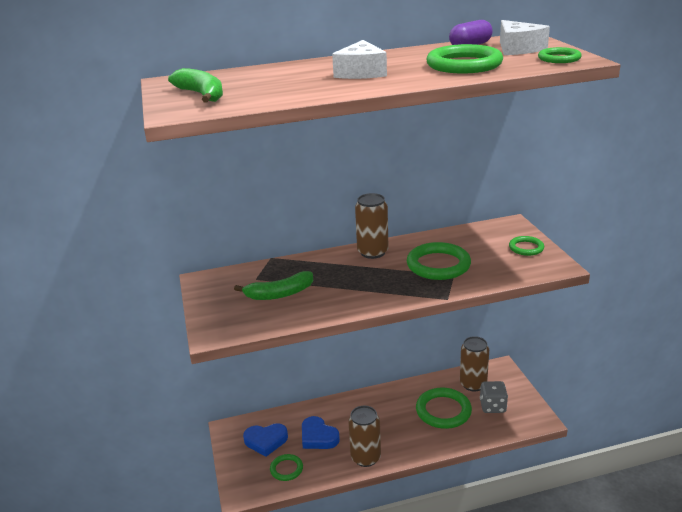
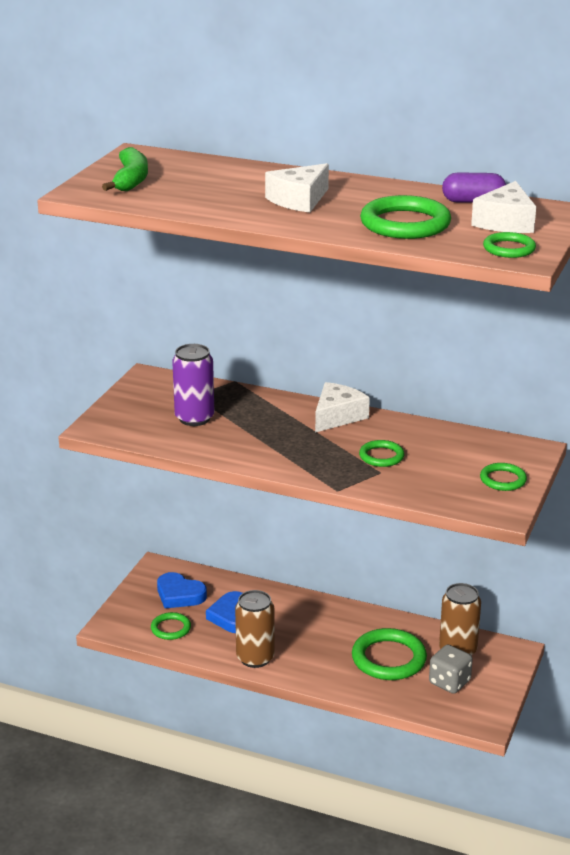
camera: 35 degrees right, 0 degrees up
green banana [234,271,313,300] -> purple can [172,344,215,426]
brown can [355,193,389,259] -> white cheese [315,382,370,433]
green ring [407,242,471,280] -> green ring [359,440,404,467], size x0.55

